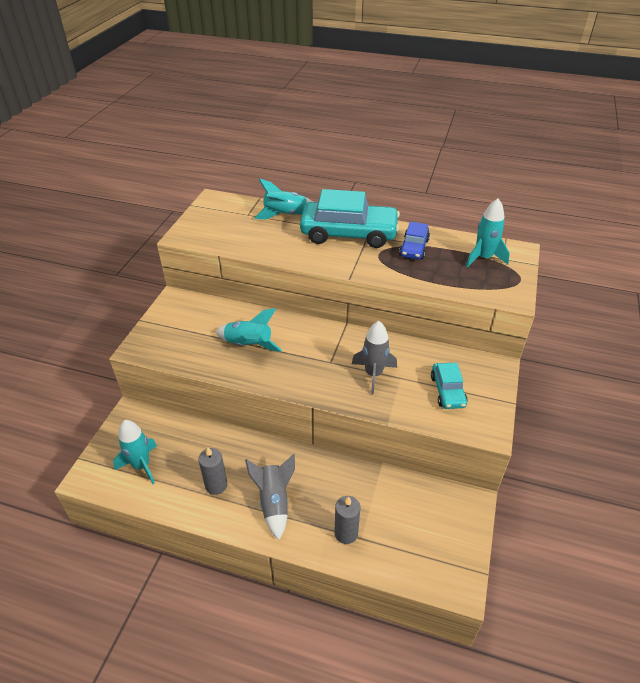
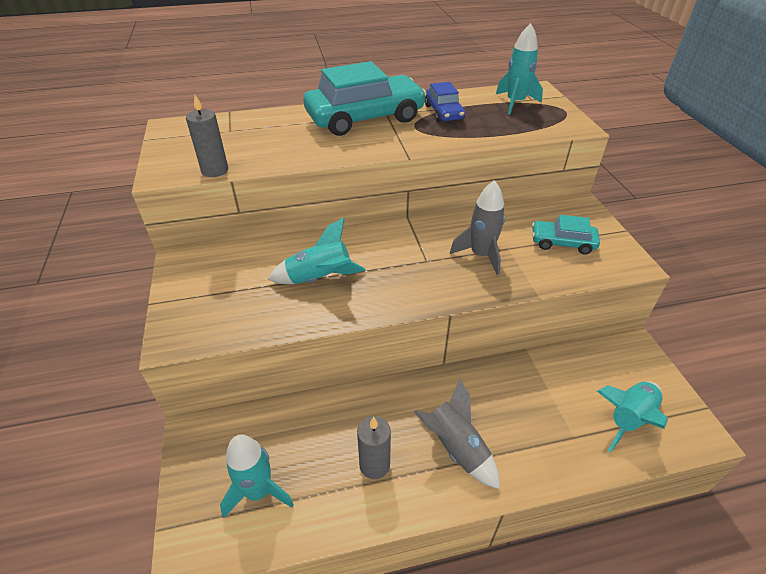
camera: 30 degrees left, 0 degrees up
turquoise rocket [255,178,313,219] -> turquoise rocket moved to [597,382,668,452]
grey candle [334,496,360,544] -> grey candle moved to [186,95,228,177]
turquoise car [431,363,468,409] -> turquoise car turned 135 degrees clockwise [532,215,600,254]

